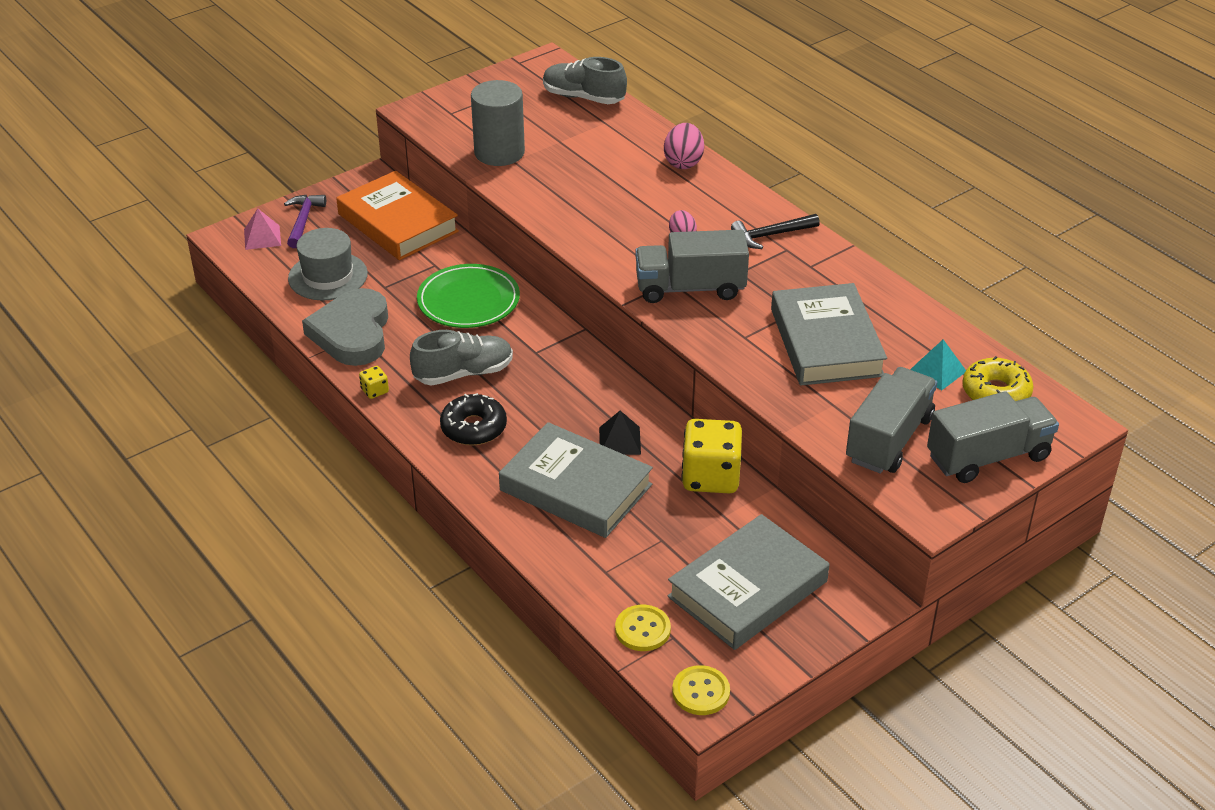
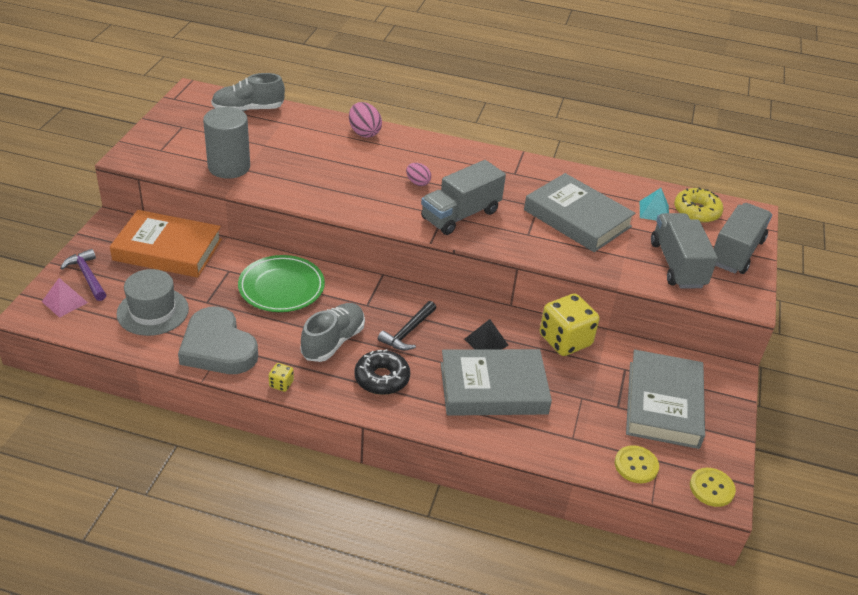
camera: 40 degrees left, 0 degrees up
black hammer [731,214,820,249] -> black hammer moved to [378,301,436,351]

